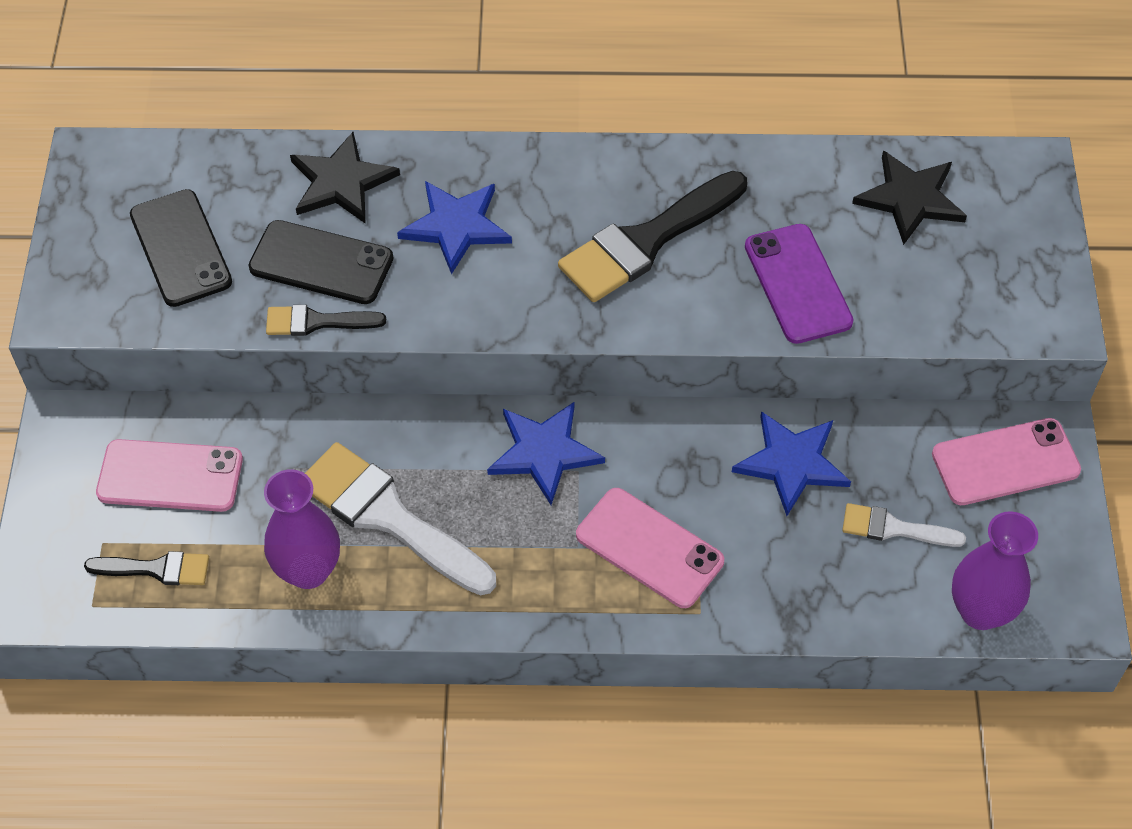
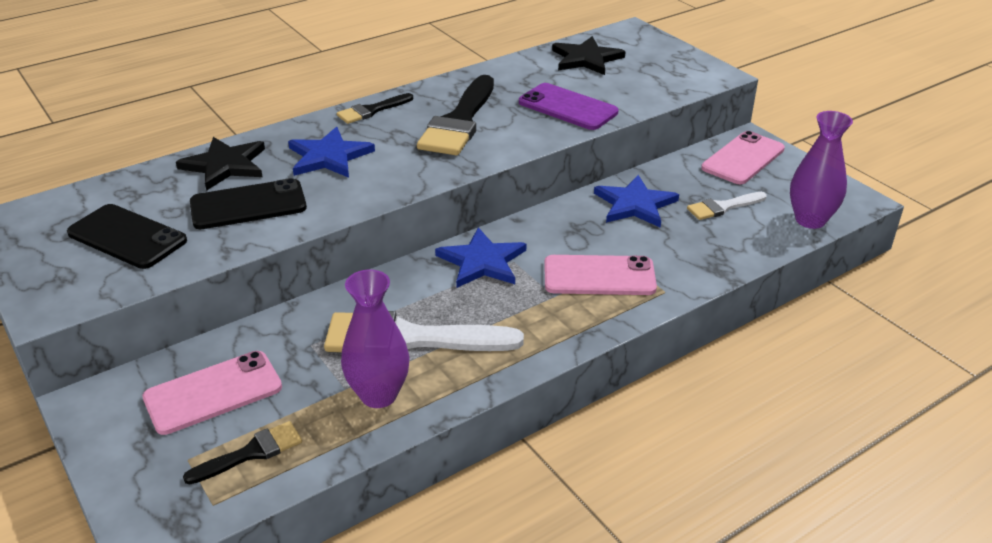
camera: 35 degrees left, 20 degrees down
black brush [266,305,386,336] -> black brush moved to [337,93,413,124]

